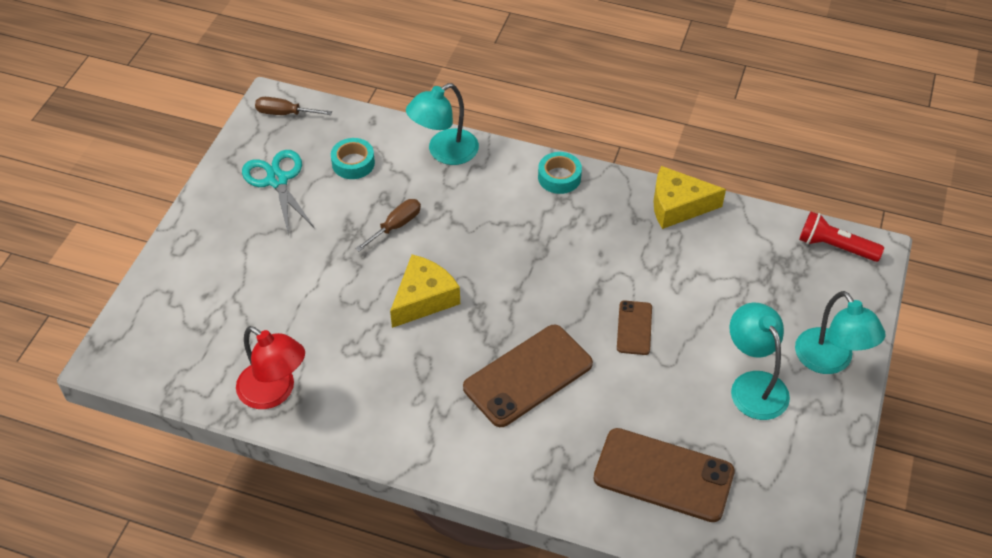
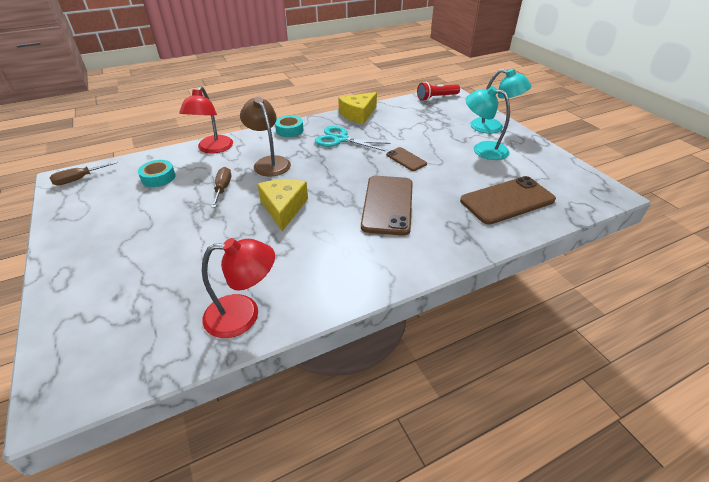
camera: 45 degrees left, 10 degrees down
turquoise scissors [242,150,314,232] -> turquoise scissors moved to [315,126,391,151]
turquoise lamp [406,83,479,165] -> red lamp [179,86,233,153]
none -> brown lamp [240,97,291,177]

